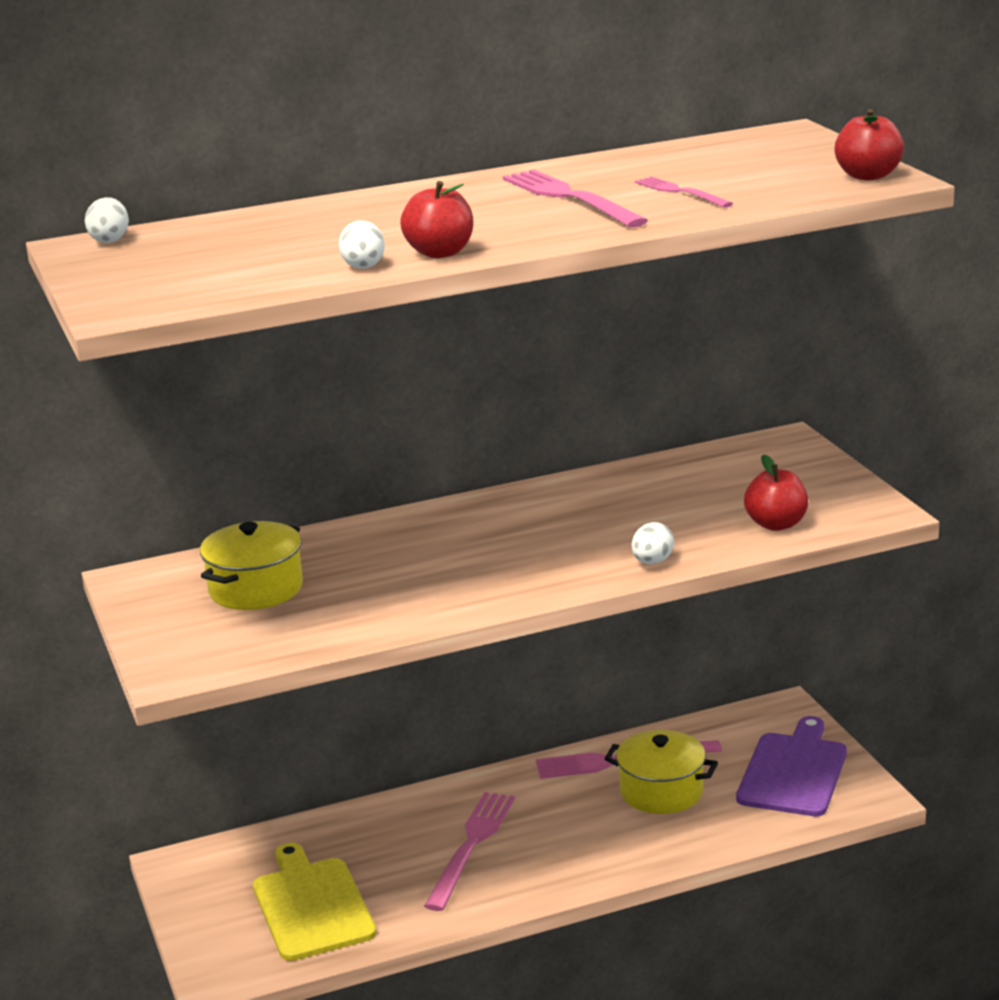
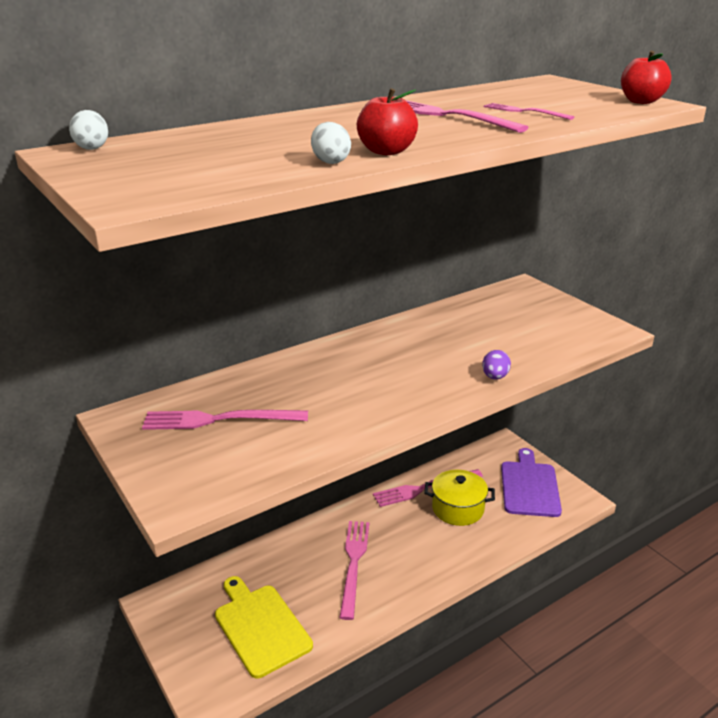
camera: 15 degrees left, 5 degrees up
yellow pot [200,521,303,610] -> pink fork [142,410,308,430]
white egg [631,522,674,564] -> purple egg [482,350,511,380]
red apple [744,454,808,531] -> none

